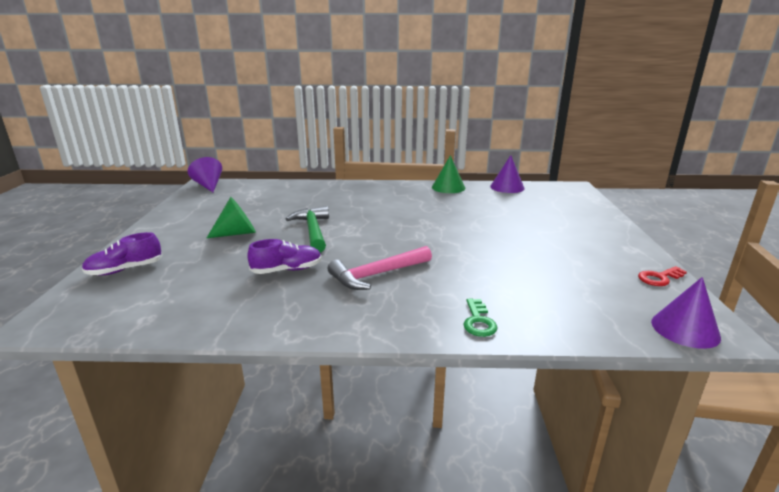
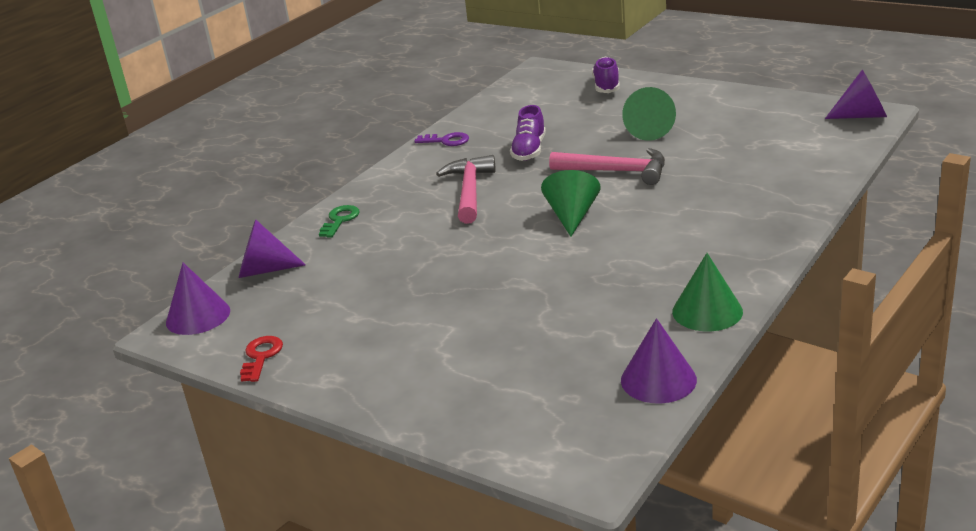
camera: 125 degrees right, 5 degrees up
green hammer [286,206,329,252] -> pink hammer [549,148,665,185]
green key [463,298,497,337] -> green key turned 75 degrees clockwise [319,205,359,238]
none -> purple cone [239,219,306,278]
none -> purple key [414,132,469,146]
none -> green cone [541,170,601,237]

